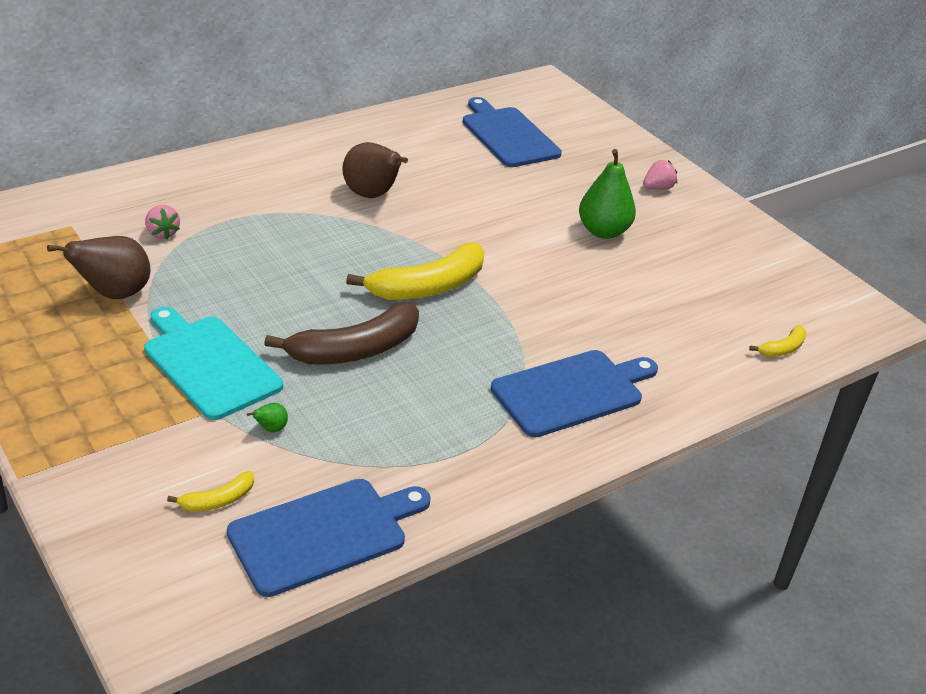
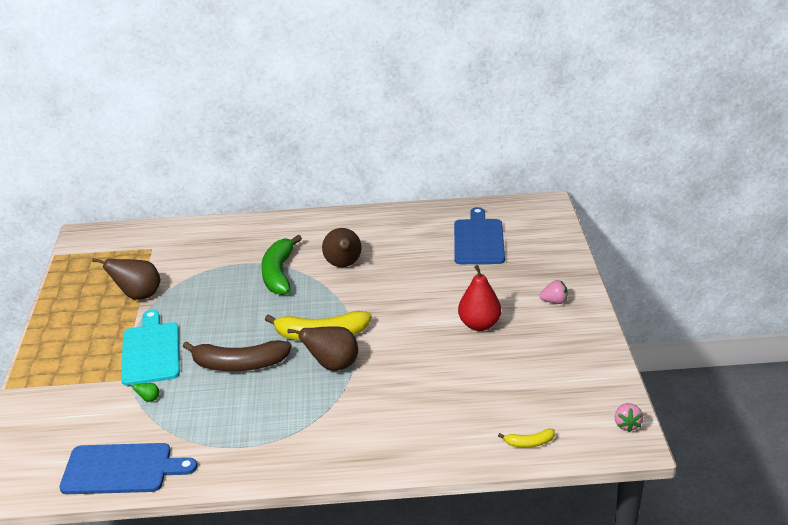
camera: 35 degrees right, 5 degrees down
pink strawberry [145,205,180,239] -> pink strawberry moved to [615,403,643,432]
yellow banana [167,471,254,512] -> none
blue cutting board [491,350,658,437] -> none
green pear [579,149,636,239] -> red pear [458,265,501,331]
none -> green banana [261,235,302,295]
none -> brown pear [287,326,358,371]

